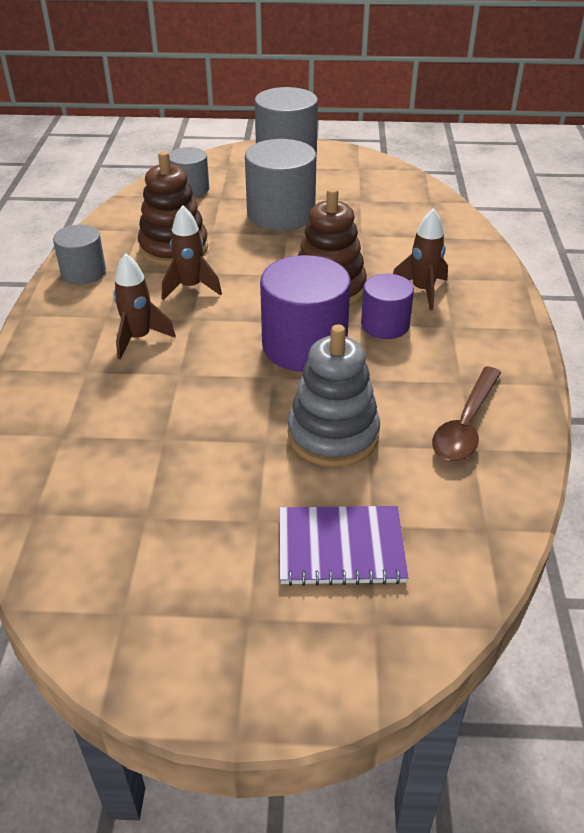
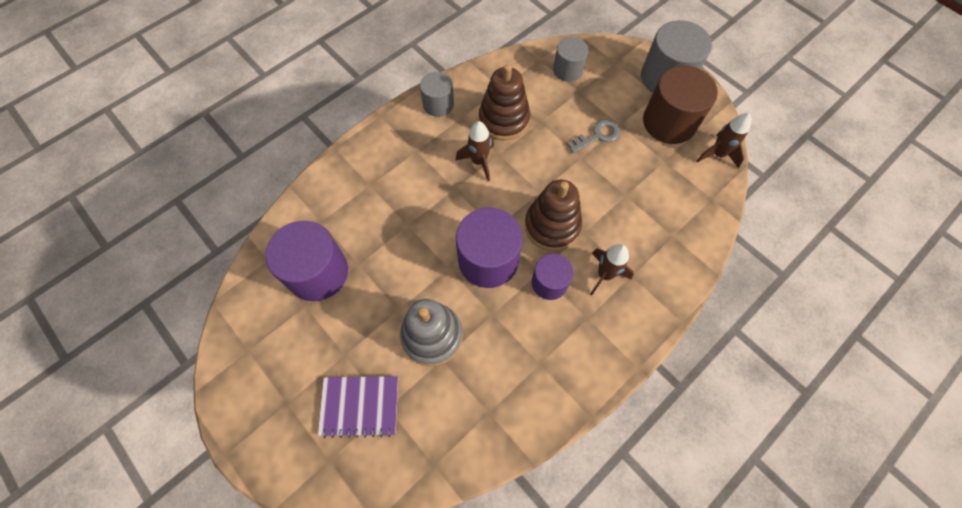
camera: 45 degrees right, 25 degrees up
brown rocket [113,253,176,359] -> brown rocket moved to [697,113,751,168]
grey cylinder [245,139,317,230] -> grey key [567,119,620,153]
purple notebook [279,506,409,586] -> purple notebook turned 45 degrees counterclockwise [318,376,398,438]
brown spoon [432,366,501,461] -> none
none -> purple cylinder [265,221,348,301]
none -> brown cylinder [643,66,718,144]

